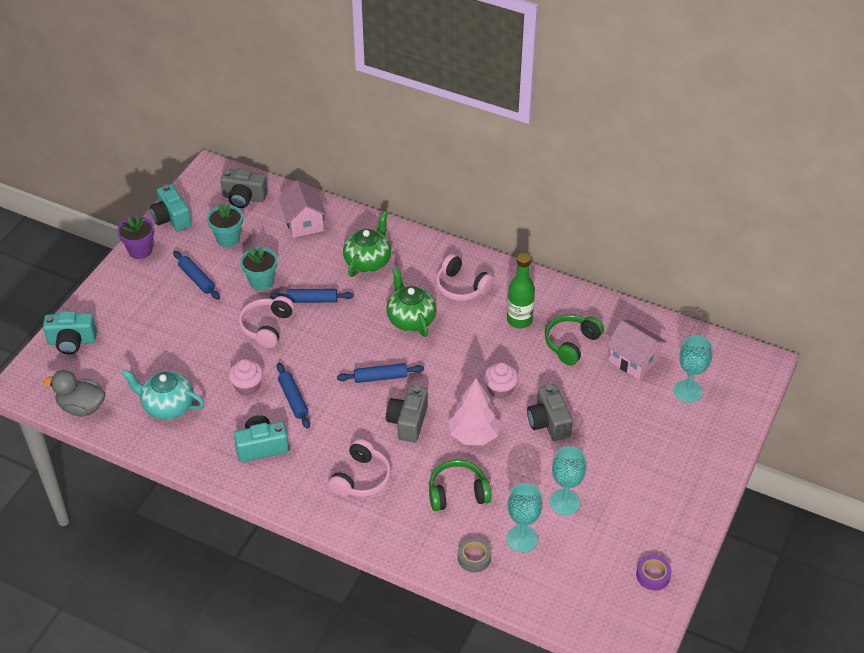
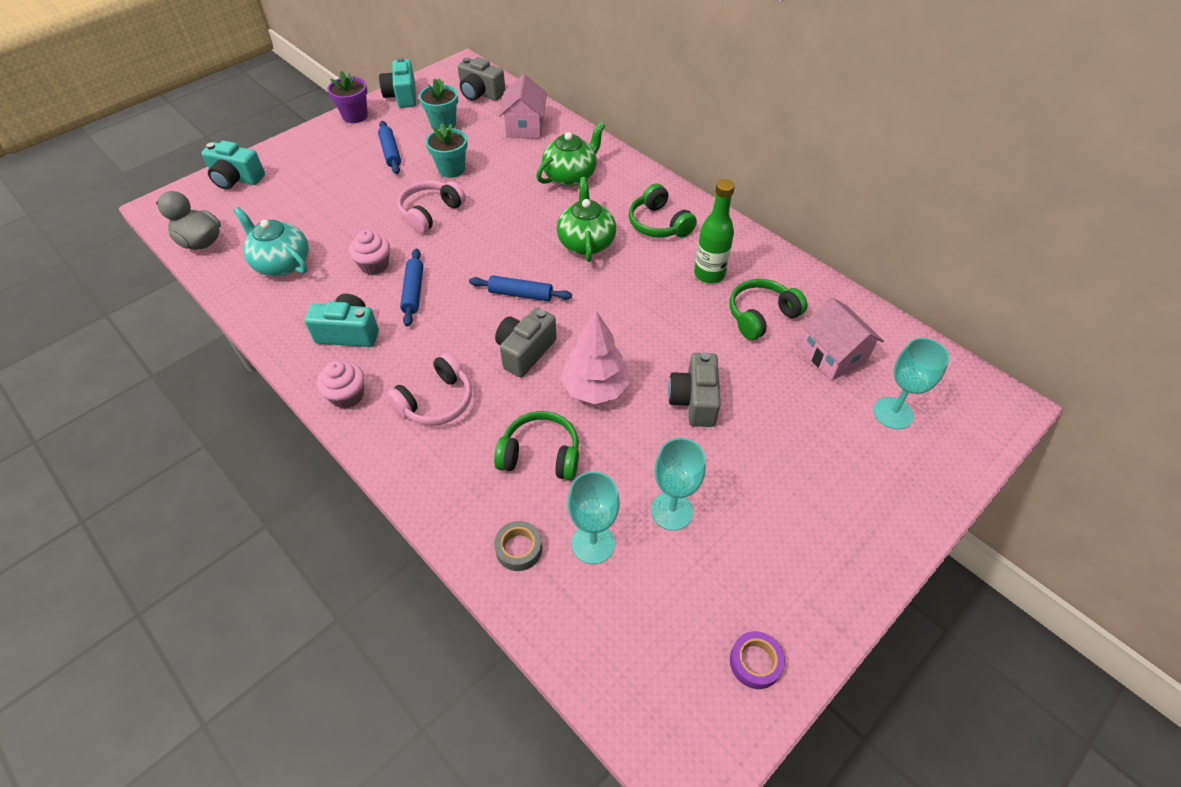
camera: 20 degrees right, 5 degrees up
blue rolling pin [270,289,354,303] -> none
pink headphones [436,254,494,301] -> green headphones [629,184,697,238]
pink cupcake [484,362,518,399] -> pink cupcake moved to [317,360,364,409]

